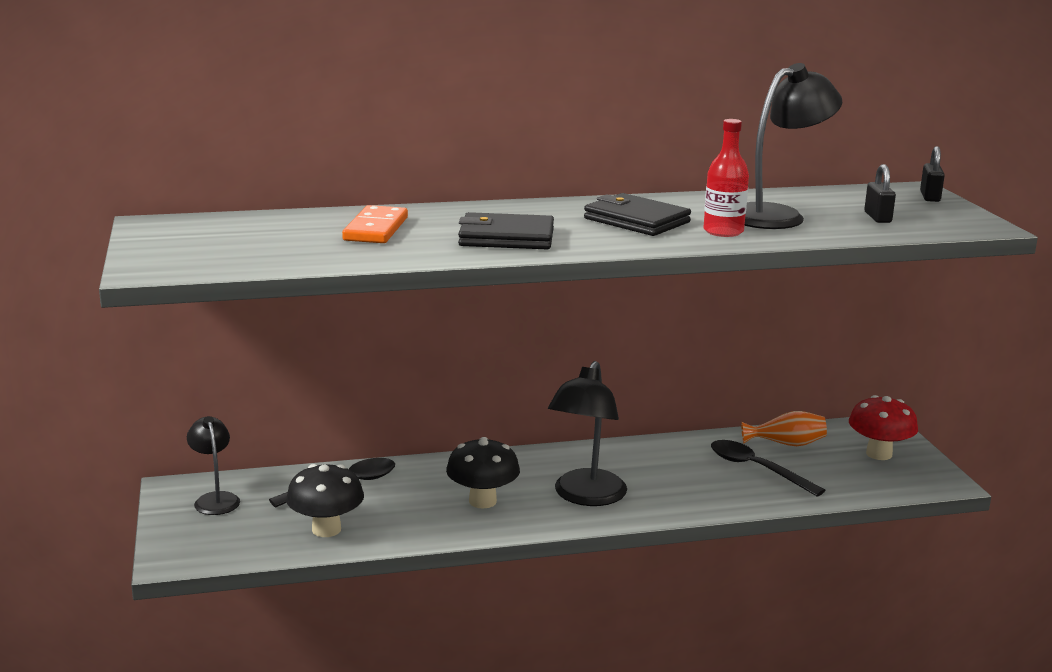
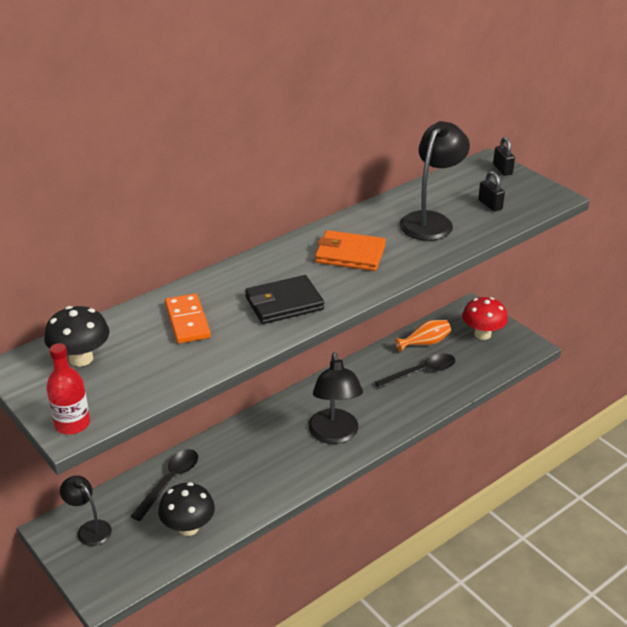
camera: 25 degrees left, 15 degrees up
black mushroom [446,437,520,509] -> black mushroom moved to [44,306,109,367]
black wallet [584,193,691,236] -> orange wallet [315,230,386,271]
red bottle [703,119,749,237] -> red bottle moved to [46,343,90,435]
black spoon [711,440,825,496] -> black spoon turned 135 degrees clockwise [375,353,455,388]

